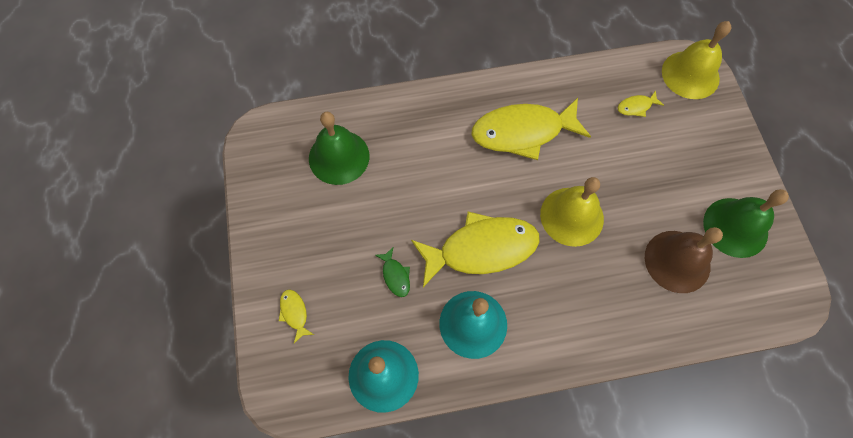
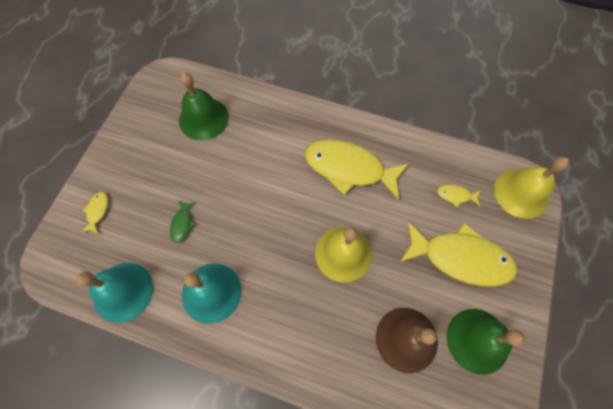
camera: 30 degrees right, 0 degrees up
yellow fish [411,212,540,287] -> yellow fish moved to [400,221,518,286]

